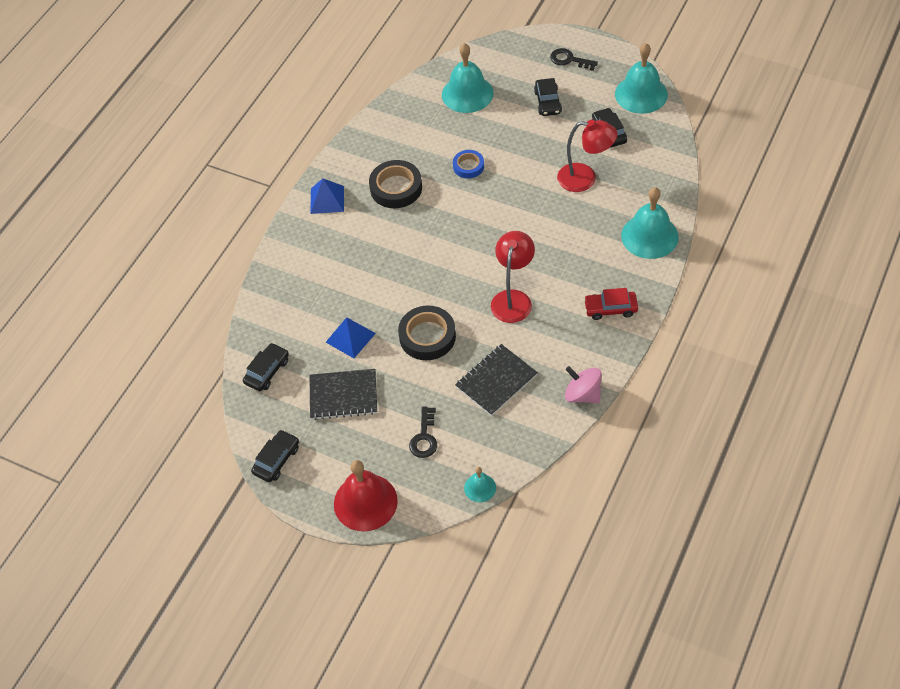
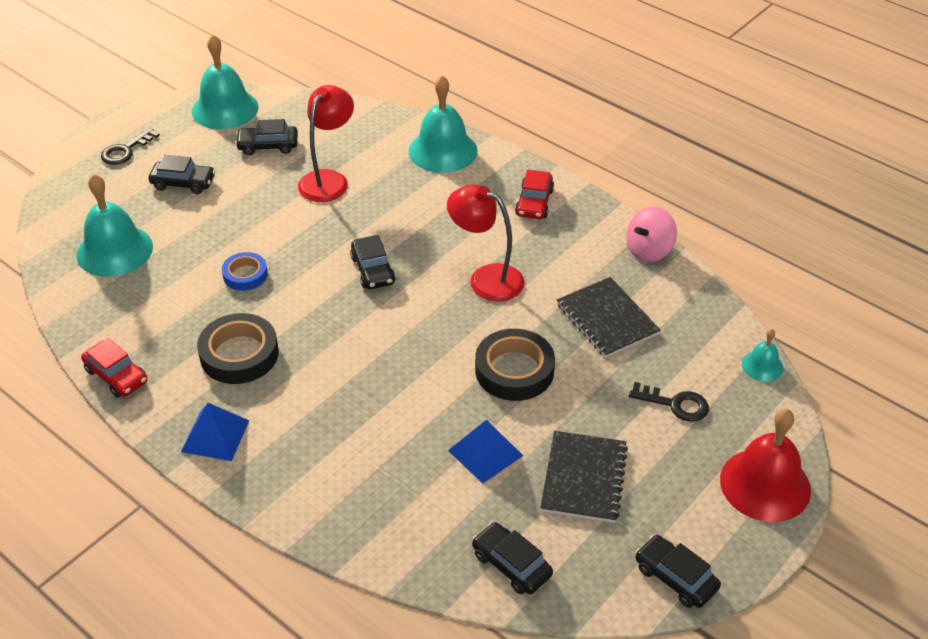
camera: 80 degrees left, 10 degrees down
none -> red car [81,338,148,398]
none -> black car [350,235,396,289]

